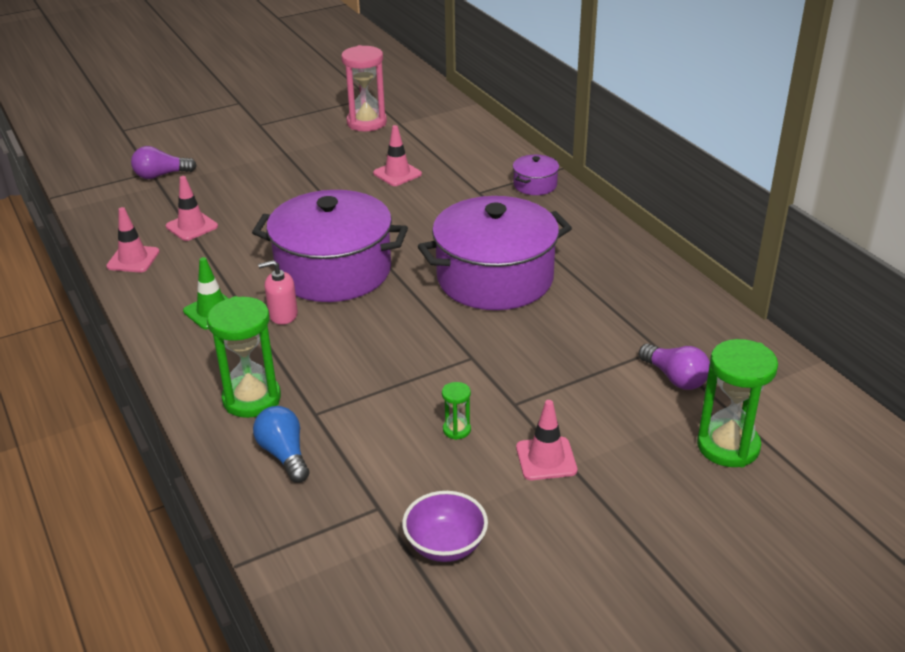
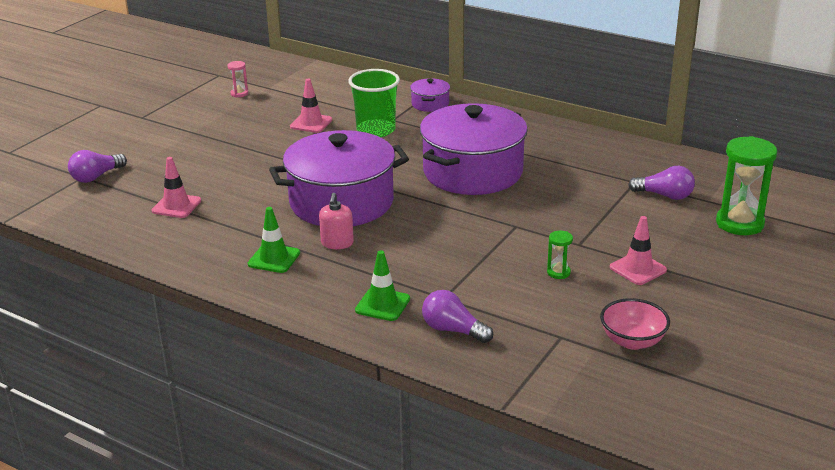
camera: 30 degrees left, 5 degrees down
pink traffic cone [106,207,160,272] -> none
green hourglass [207,296,281,418] -> green traffic cone [355,250,410,321]
blue light bulb [253,406,309,483] -> purple light bulb [422,290,493,343]
pink soap dispenser [258,260,298,325] -> pink soap dispenser turned 45 degrees counterclockwise [319,193,354,249]
pink hourglass [341,45,387,132] -> pink hourglass [227,61,248,98], size x0.47
purple bowl [402,491,488,562] -> pink bowl [600,298,670,350]
none -> green cup [348,69,400,137]

